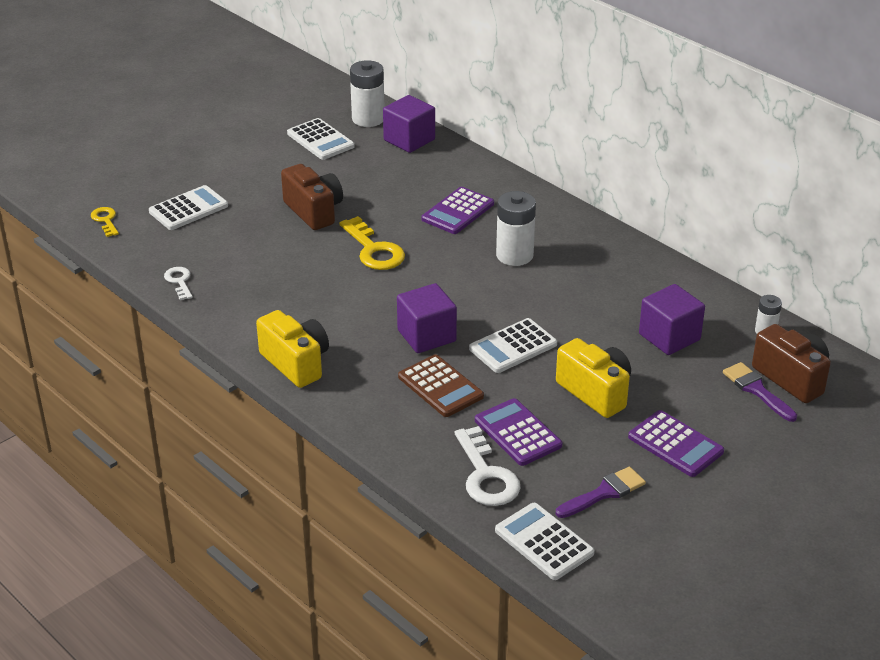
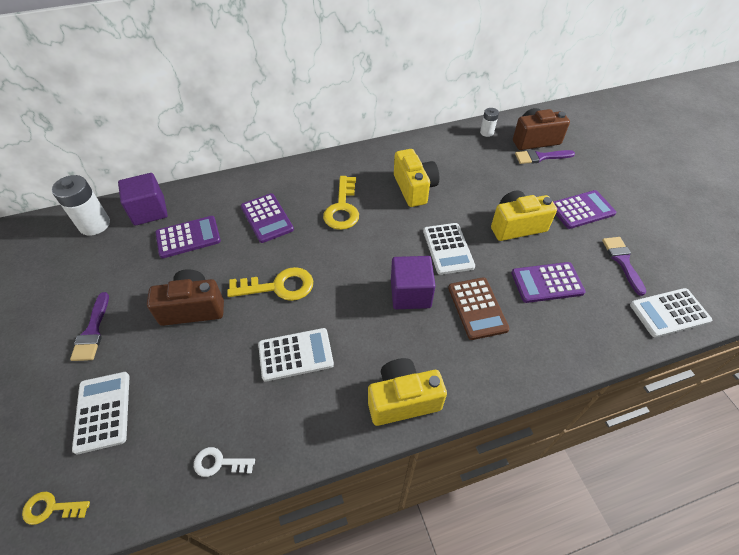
camera: 65 degrees left, 15 degrees up
white calculator [287,118,355,160] -> white calculator moved to [258,328,334,382]
brown calculator [398,354,484,417] -> brown calculator turned 90 degrees clockwise [448,277,510,340]
white key [455,426,521,506] -> none
white battery [496,191,536,266] -> yellow key [323,176,359,230]
purple cube [639,284,705,355] -> none
none -> purple brush [70,292,109,361]
none -> purple calculator [155,216,221,258]
none -> yellow camera [394,149,439,207]

